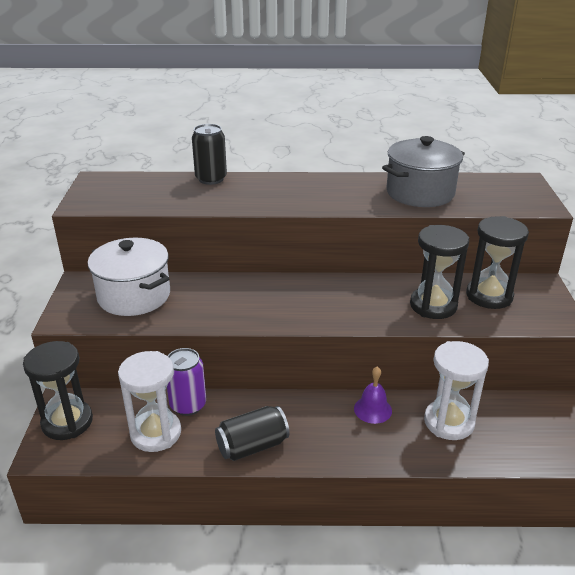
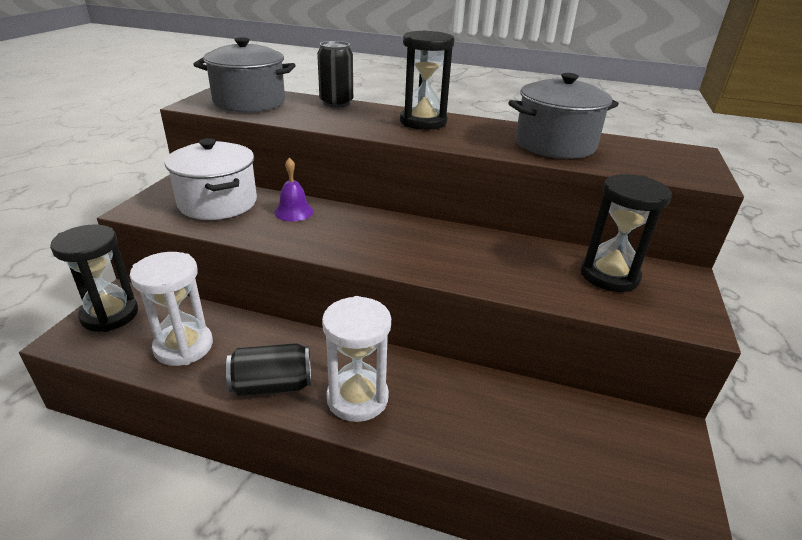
camera: 15 degrees right, 0 degrees up
purple can [167,348,206,416] -> none
purple bell [354,367,392,424] -> purple bell moved to [274,158,314,222]
black hourglass [410,225,469,319] -> black hourglass moved to [400,30,454,130]
white hourglass [424,341,489,440] -> white hourglass moved to [322,296,391,422]
none -> grey pot [193,37,295,113]

